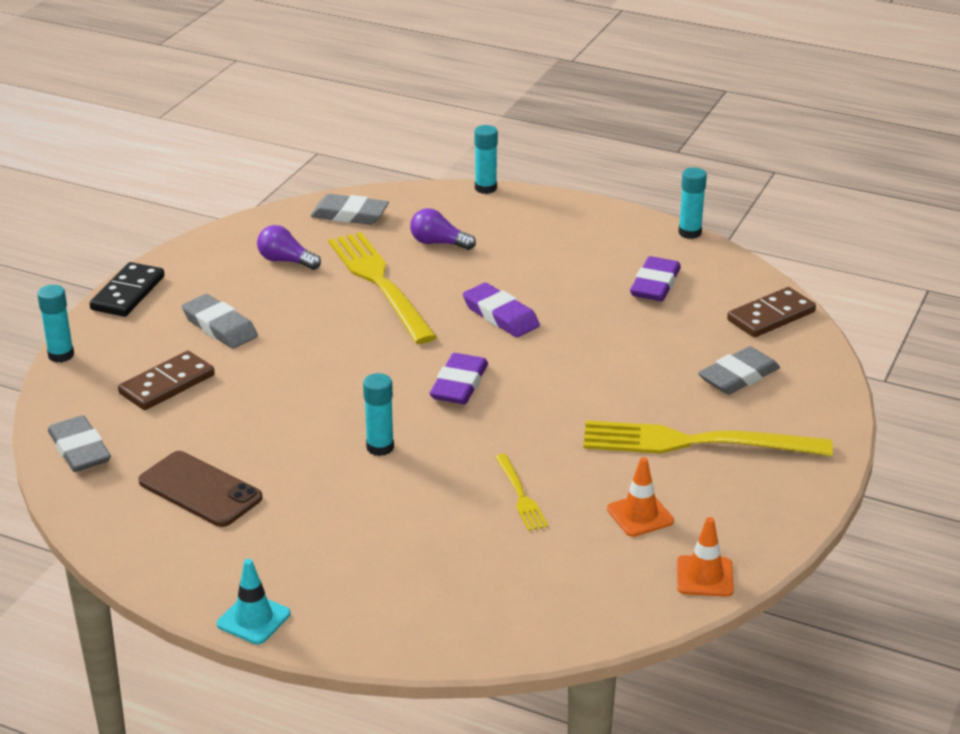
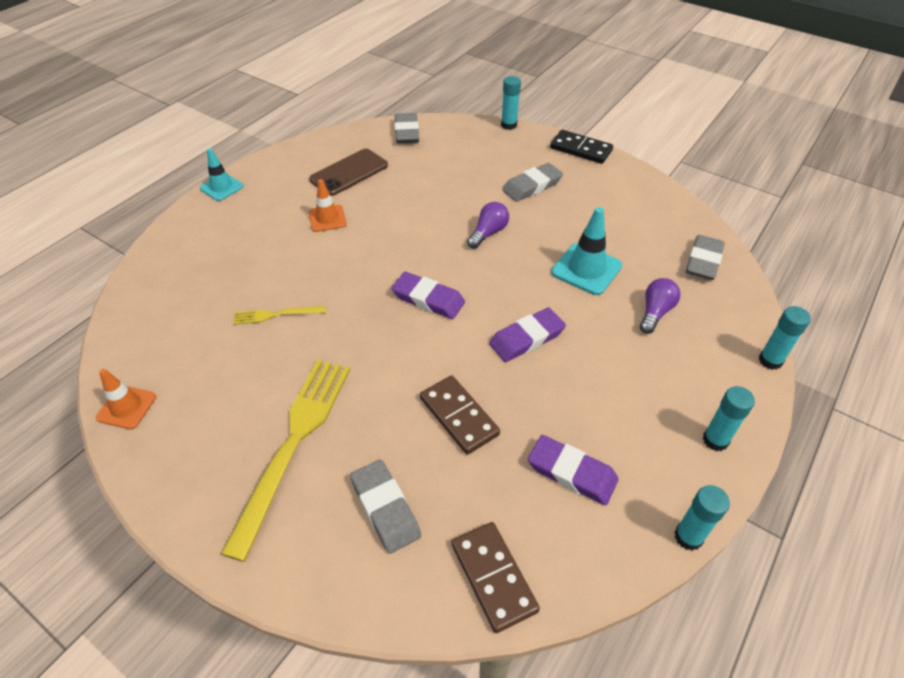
camera: 100 degrees right, 15 degrees up
grey eraser [48,415,111,472] -> grey eraser turned 75 degrees counterclockwise [394,113,419,143]
brown domino [118,351,215,410] -> brown domino moved to [420,375,500,455]
purple light bulb [257,225,321,270] -> purple light bulb moved to [467,202,509,249]
yellow fork [328,232,437,344] -> turquoise traffic cone [551,207,622,295]
turquoise glue stick [363,373,394,456] -> turquoise glue stick moved to [703,386,755,451]
orange traffic cone [607,457,674,537] -> orange traffic cone moved to [309,179,347,232]

